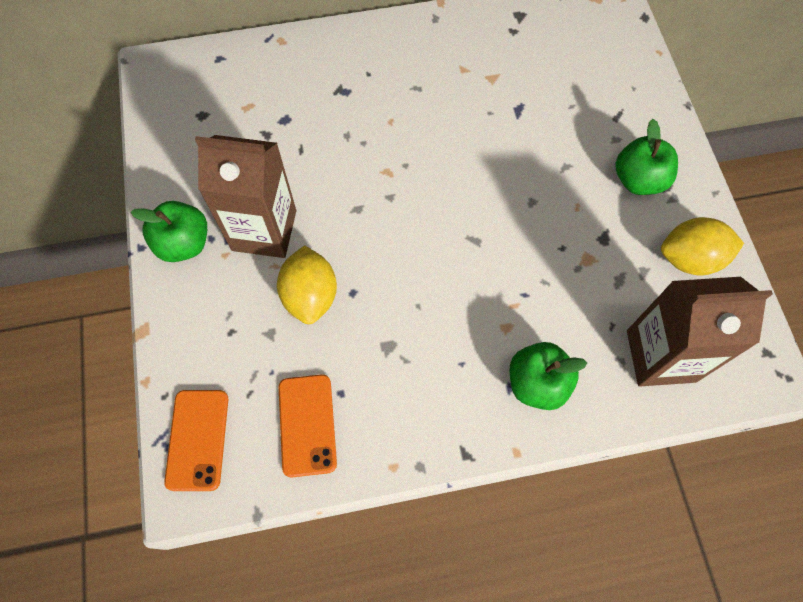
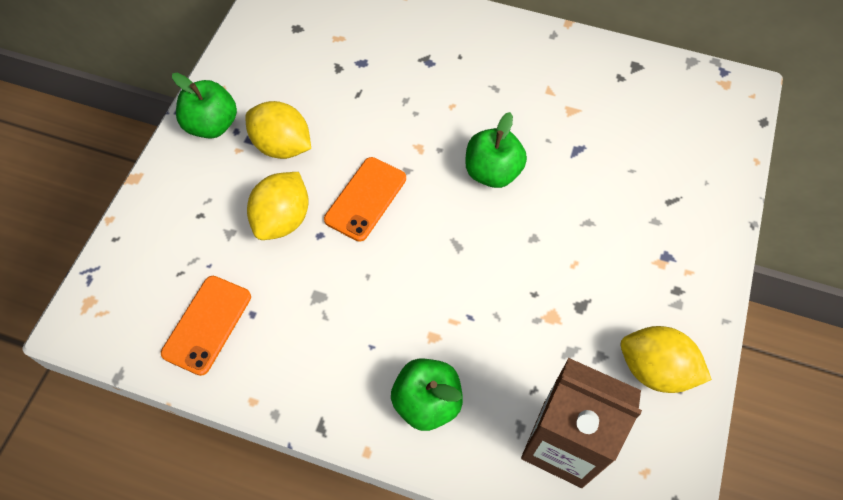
camera: 30 degrees right, 5 degrees down
orange phone [164,390,228,491] -> orange phone moved to [324,157,406,242]
brown carton [195,135,296,258] -> yellow lemon [245,101,311,159]
green apple [615,119,678,195] -> green apple moved to [465,112,527,188]

